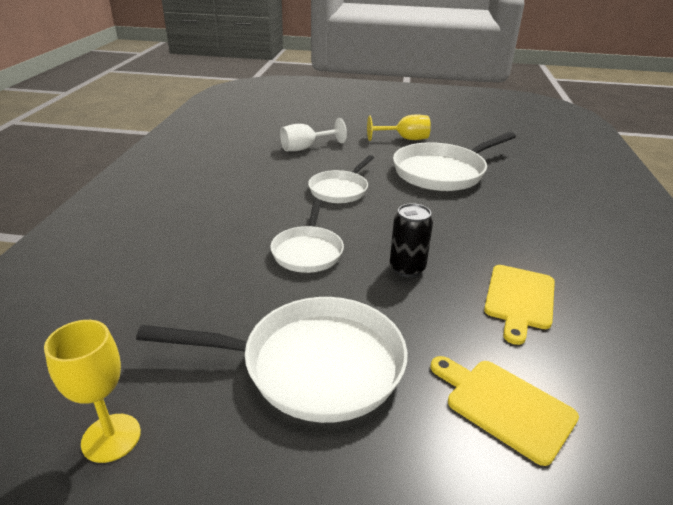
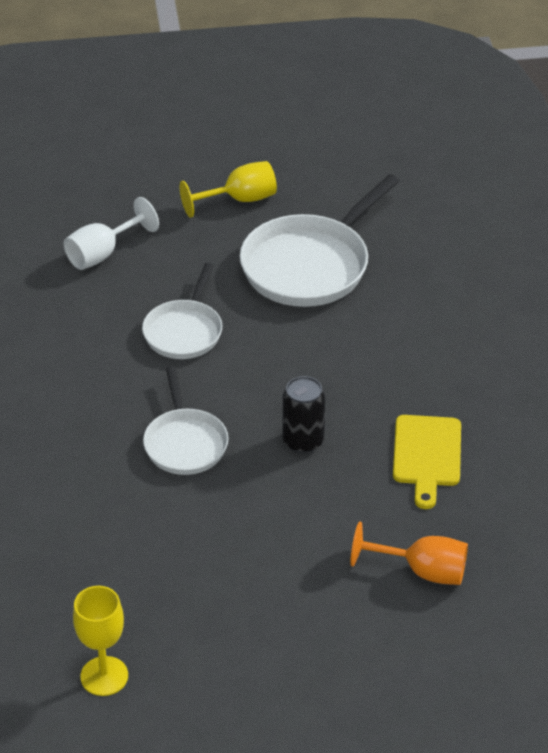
camera: 15 degrees left, 10 degrees up
white pan [136,297,408,423] -> none
yellow cutting board [431,356,579,466] -> orange goblet [350,521,468,585]

